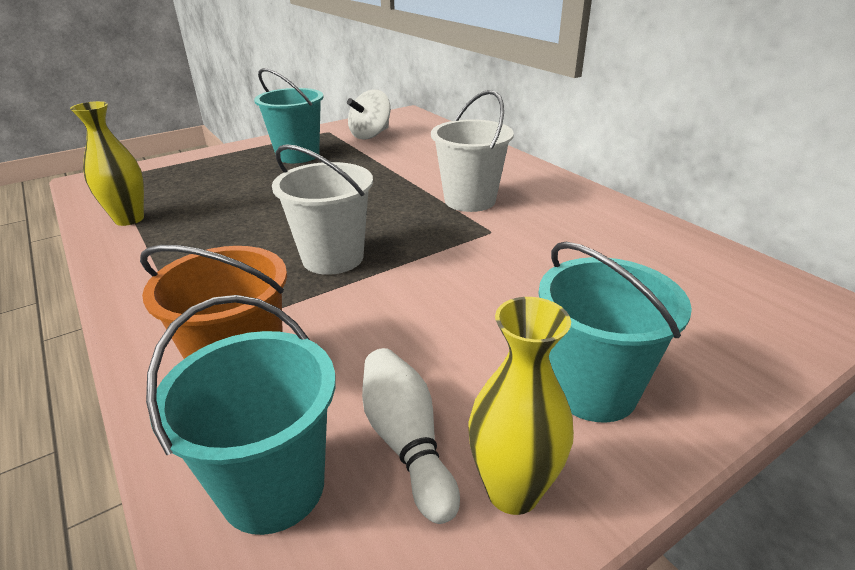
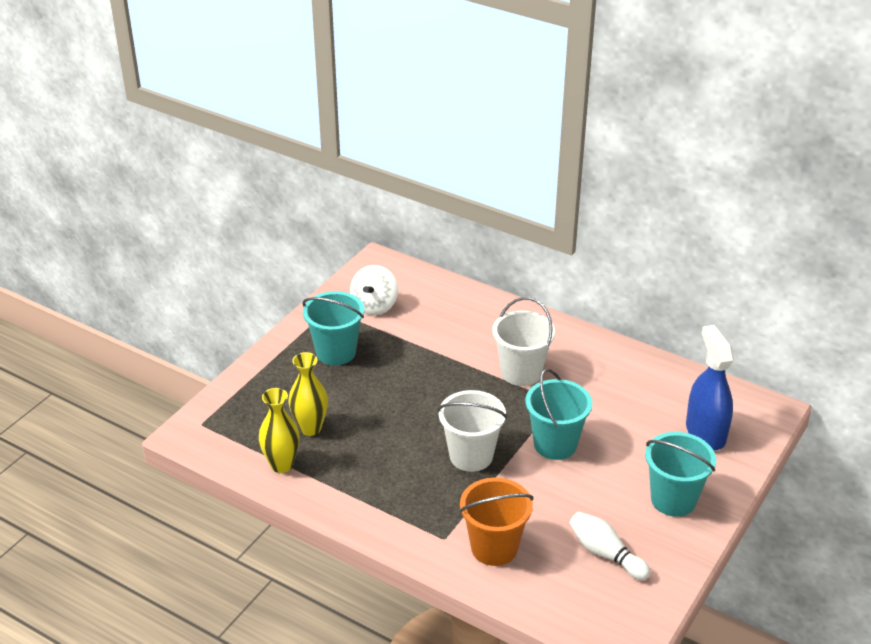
camera: 25 degrees left, 5 degrees up
turquoise bucket [146,295,336,535] -> turquoise bucket moved to [525,368,592,460]
yellow vase [468,297,574,515] -> yellow vase moved to [288,352,328,436]
none -> blue spray bottle [686,325,734,450]

